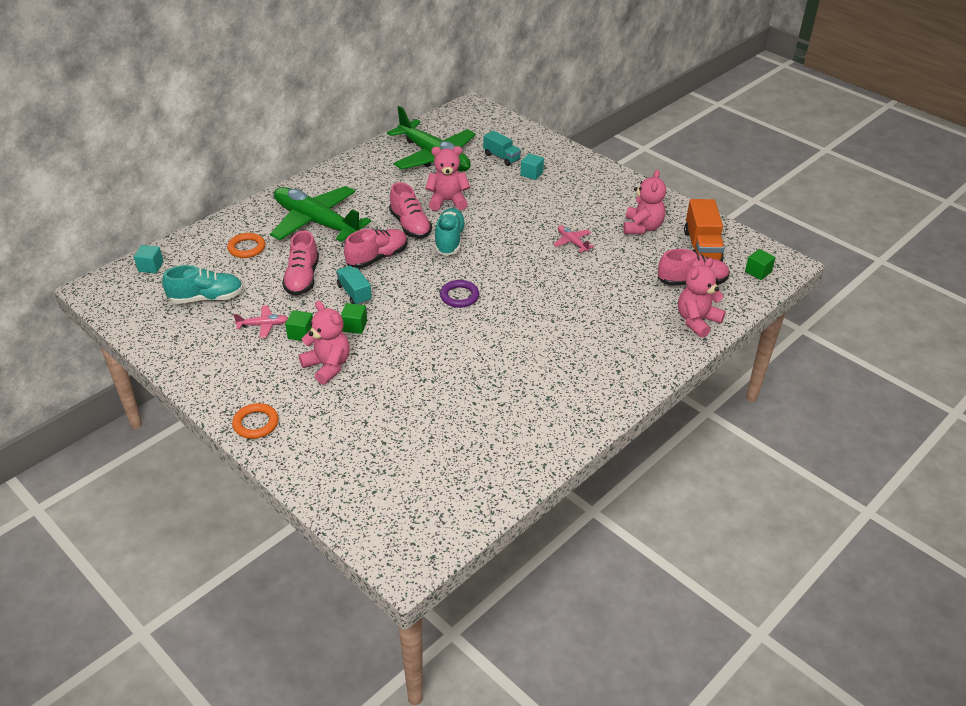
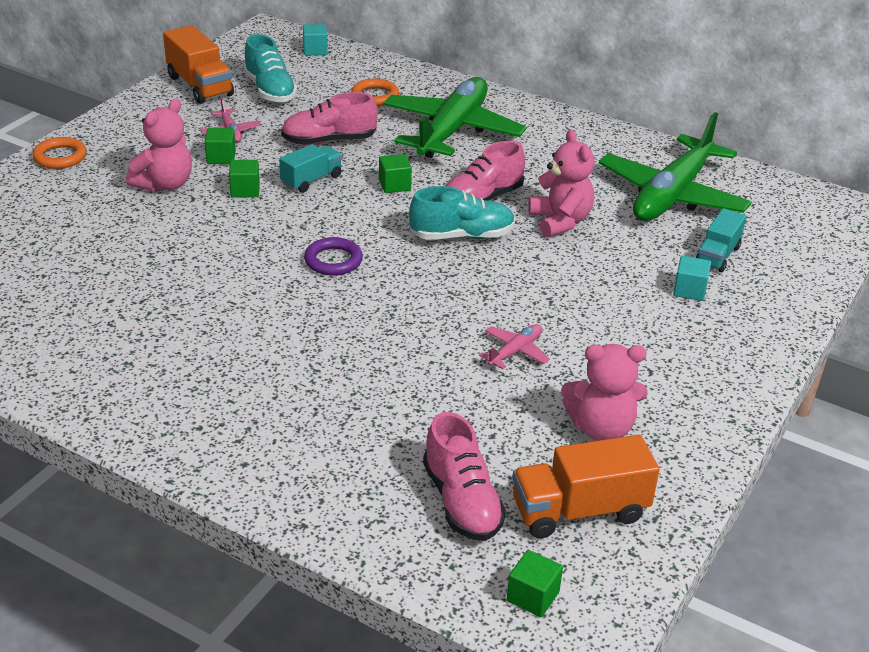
camera: 75 degrees right, 5 degrees down
pink shoe [344,229,408,268] -> green cube [379,154,412,193]
pink teddy bear [678,258,726,338] -> none
none -> orange truck [163,25,234,104]

